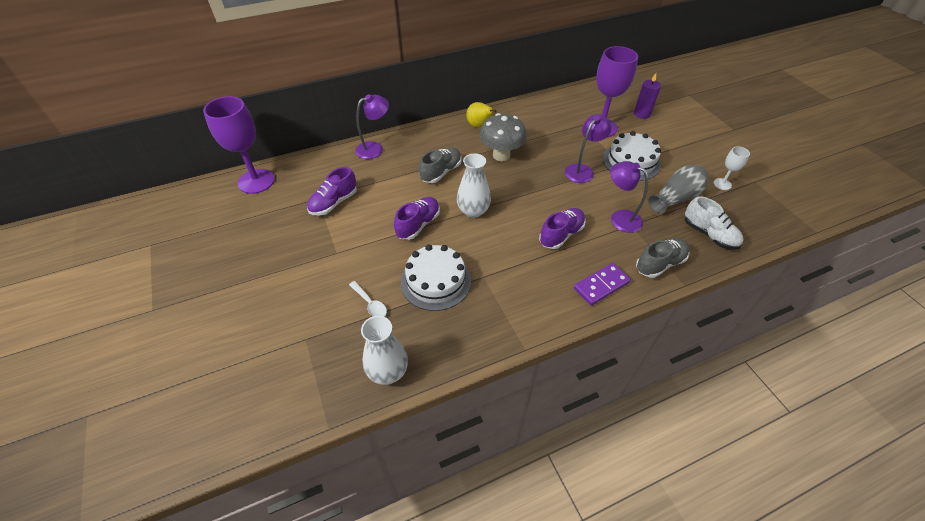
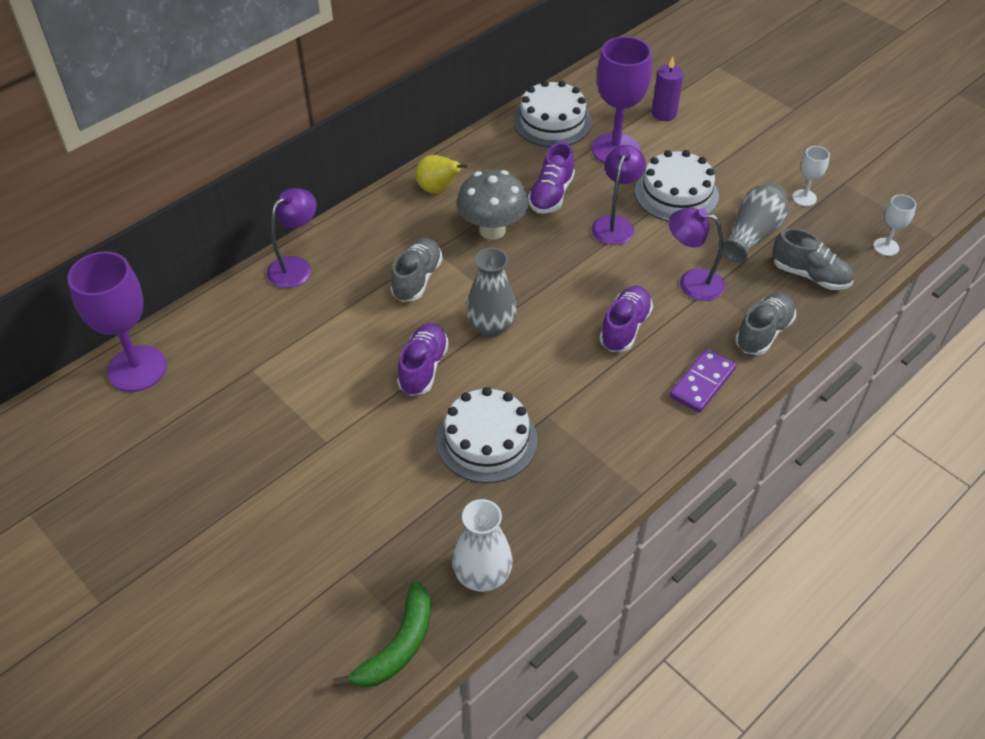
camera: 20 degrees left, 0 degrees up
purple shoe [307,167,357,216] -> purple shoe moved to [528,142,575,214]
white spoon [349,281,387,317] -> none
white vase [457,153,491,218] -> grey vase [466,248,517,337]
white shoe [685,196,744,250] -> grey shoe [772,228,854,290]
none -> green banana [333,581,431,688]
none -> white cake [513,80,592,147]
none -> white goblet [873,194,916,256]

